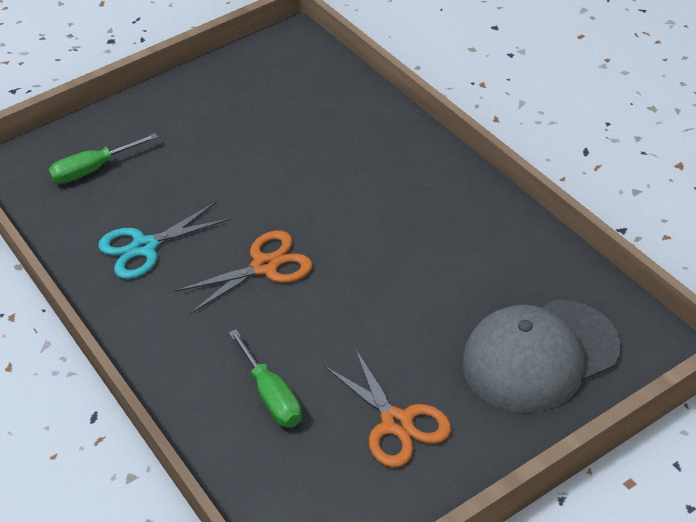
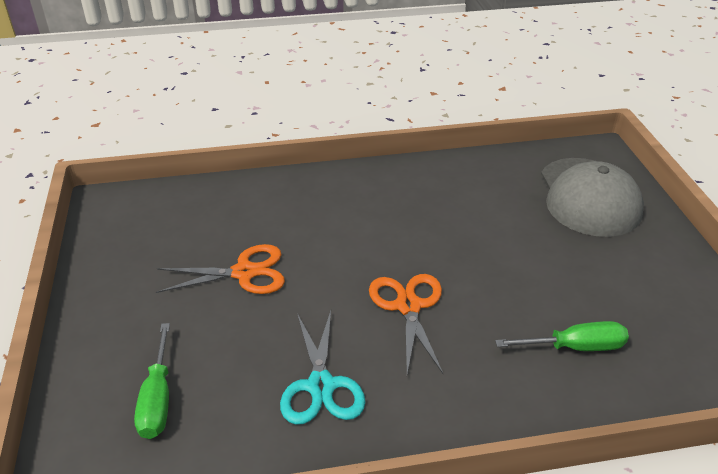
camera: 70 degrees left, 5 degrees down
orange scissors [325,348,451,468] -> orange scissors moved to [156,244,285,294]

